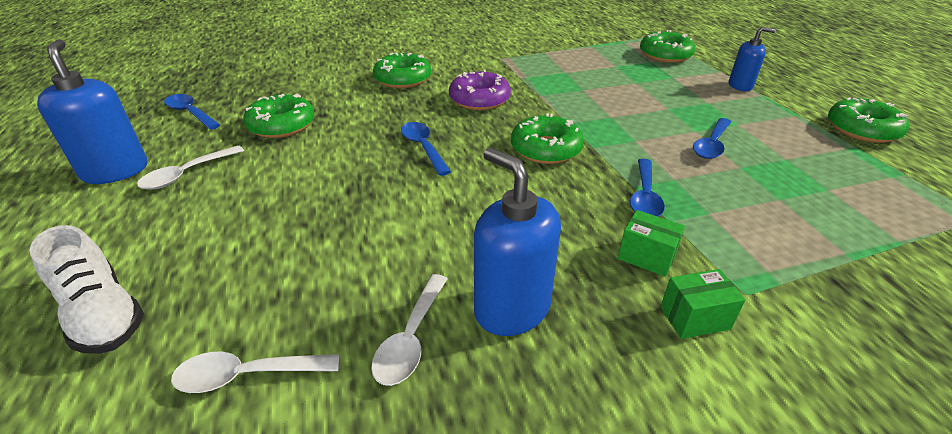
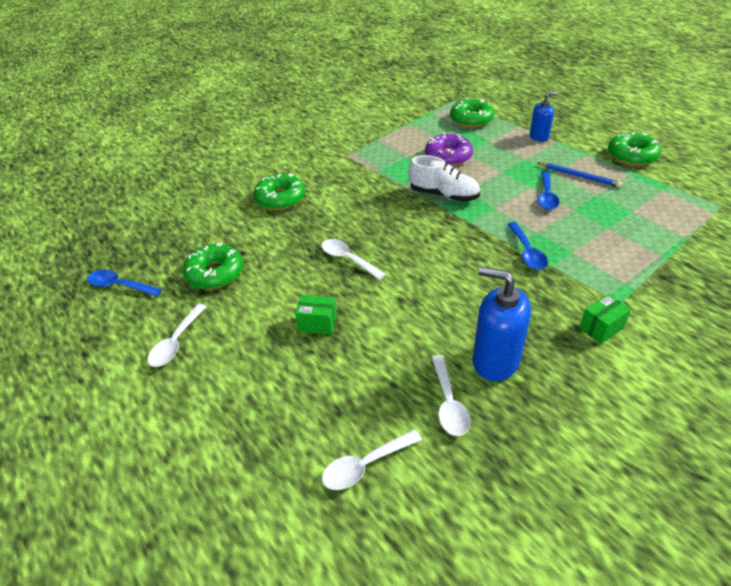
camera: 20 degrees left, 5 degrees up
white shoe [30,225,144,354] -> white shoe moved to [408,155,480,202]
blue soap dispenser [37,39,147,184] -> none
blue spoon [401,122,451,176] -> white spoon [321,239,386,280]
purple donut [449,70,511,110] -> purple donut moved to [425,132,473,166]
green donut [511,113,584,164] -> none
green box [618,210,685,277] -> green box moved to [295,295,337,335]
none -> blue pencil [538,162,622,188]

